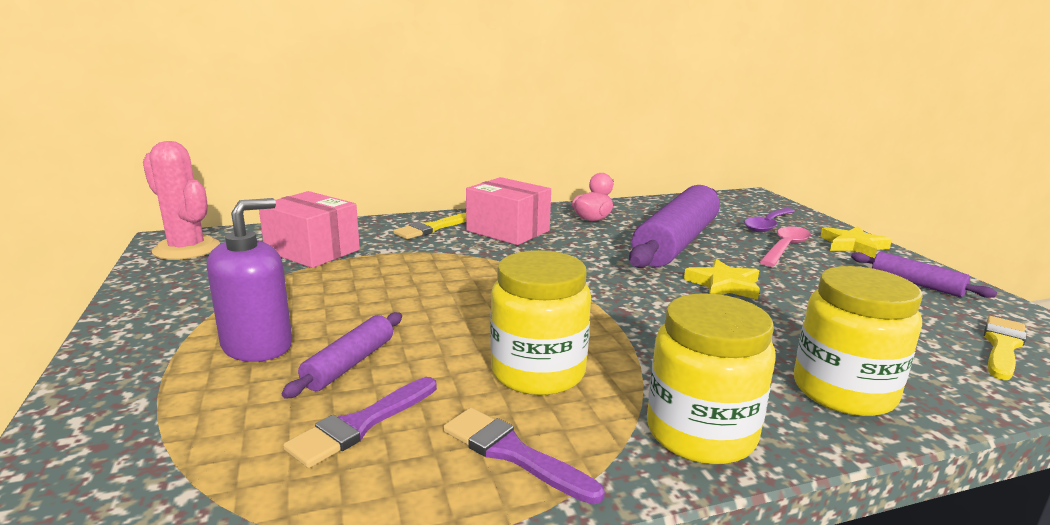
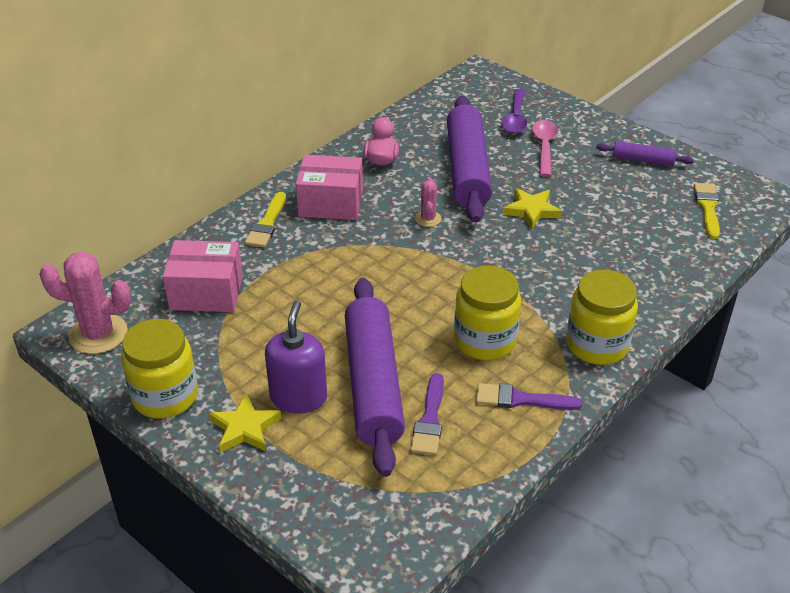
camera: 30 degrees left, 20 degrees up
purple rolling pin [282,312,402,399] -> purple rolling pin [345,278,405,477], size x2.15
yellow jar [794,266,923,416] -> yellow jar moved to [121,319,198,419]
yellow star [820,226,892,258] -> yellow star moved to [209,393,281,453]
none -> pink cactus [415,177,441,227]

